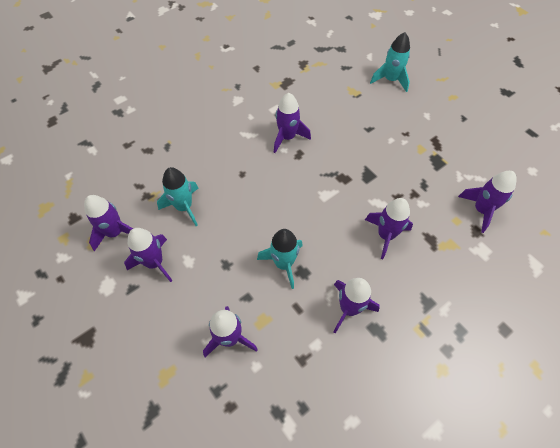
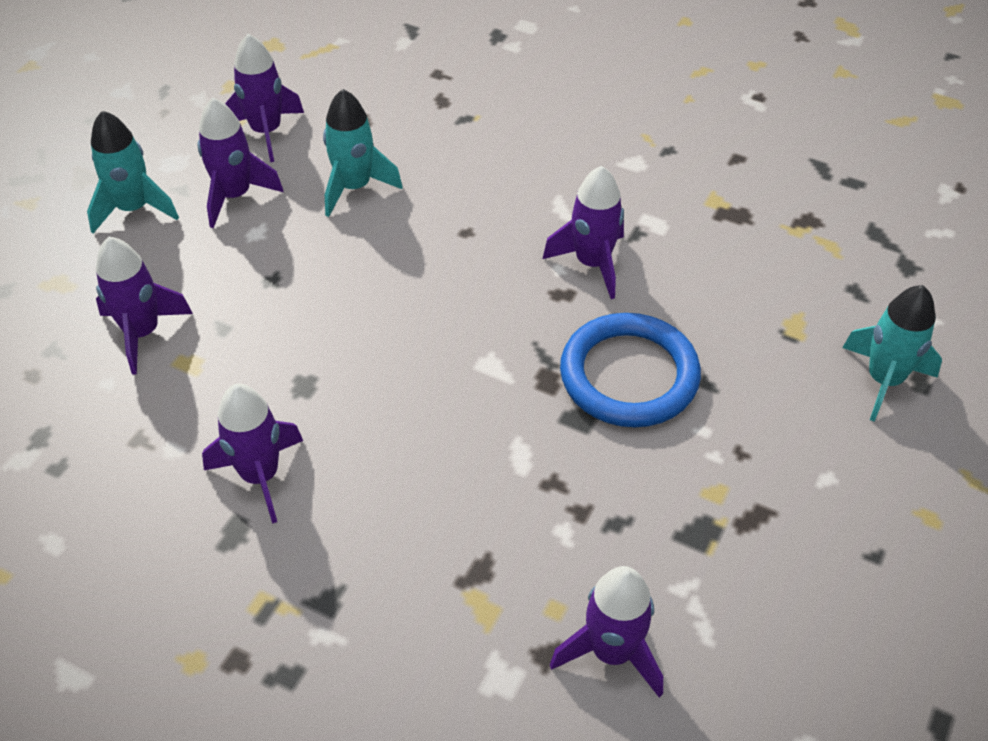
camera: 65 degrees right, 10 degrees down
turquoise rocket [257,229,303,289] -> turquoise rocket moved to [87,111,179,233]
purple rocket [365,198,413,259] -> none
none -> blue ring [560,313,701,427]

